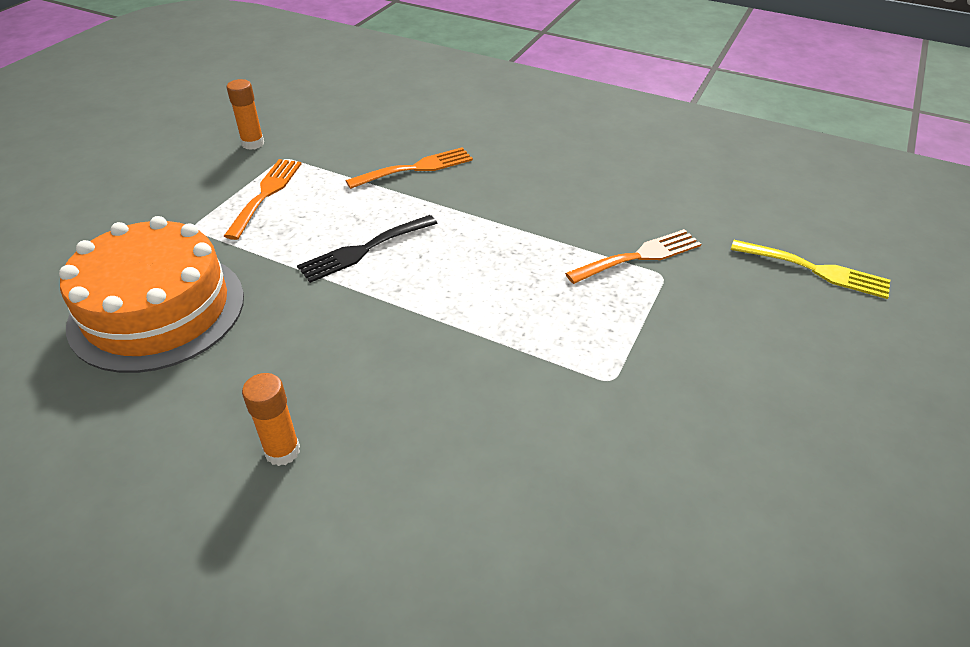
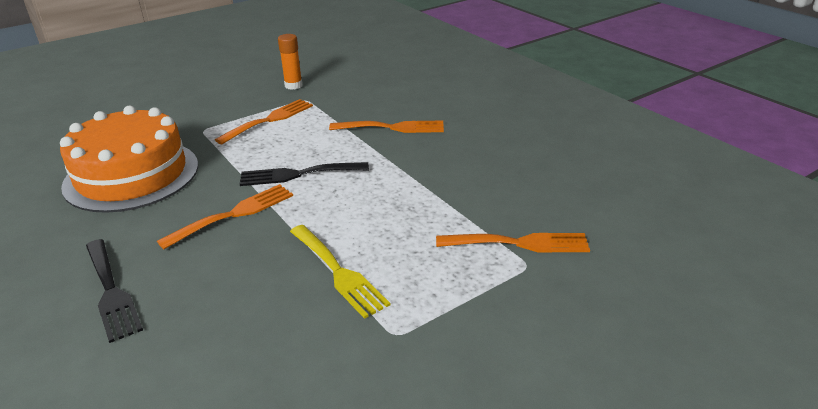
camera: 30 degrees right, 10 degrees down
orange glue stick [242,373,300,466] -> black fork [86,239,143,343]
yellow fork [731,240,890,299] -> yellow fork moved to [290,225,391,319]
none -> orange fork [157,184,293,249]

